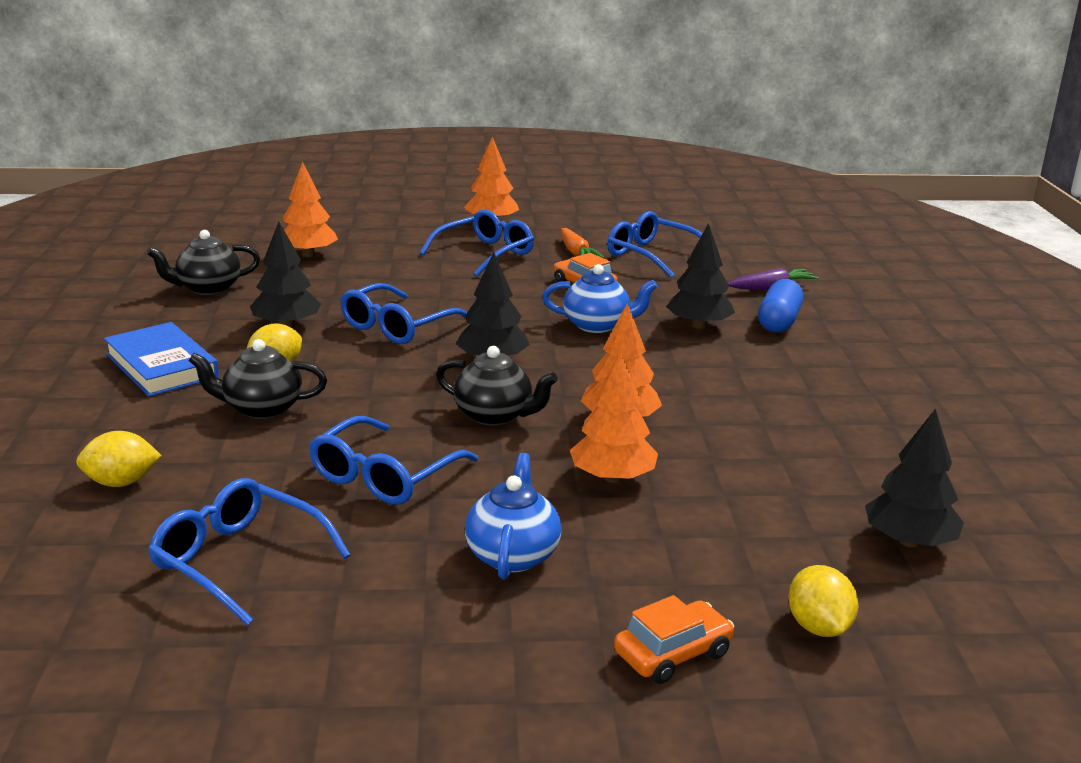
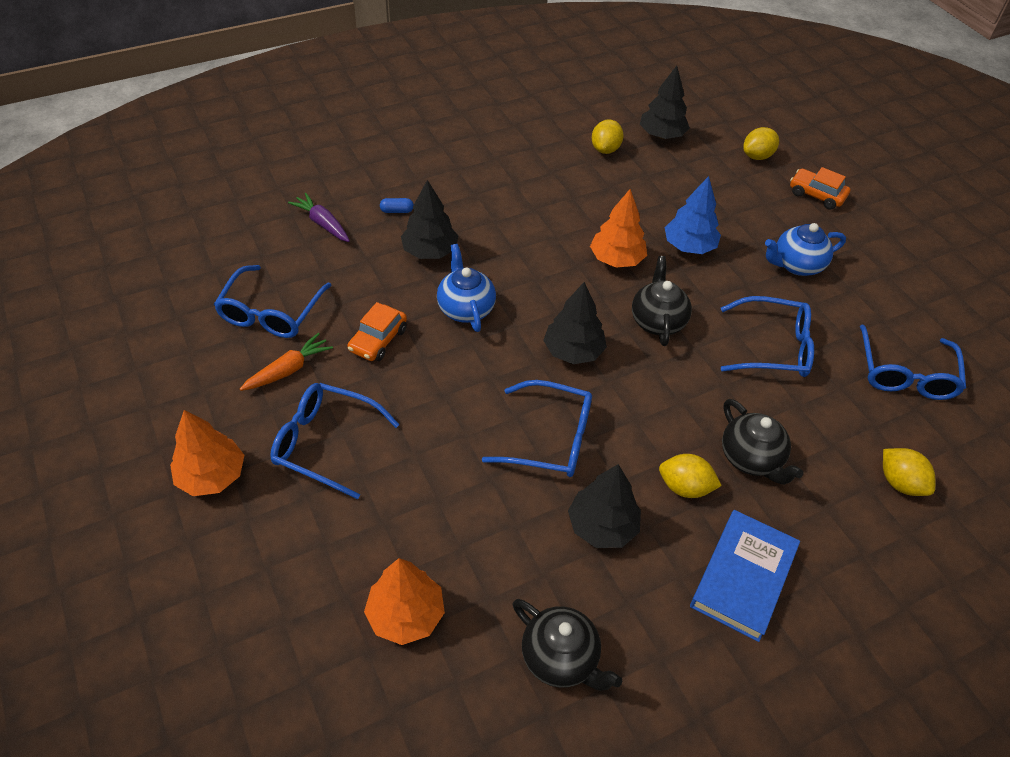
camera: 115 degrees left, 25 degrees up
orange tree [570,352,658,483] -> blue tree [665,176,721,254]
blue capsule [758,279,804,333] -> blue capsule [380,198,414,213], size x0.49
none -> yellow lemon [592,119,624,154]

